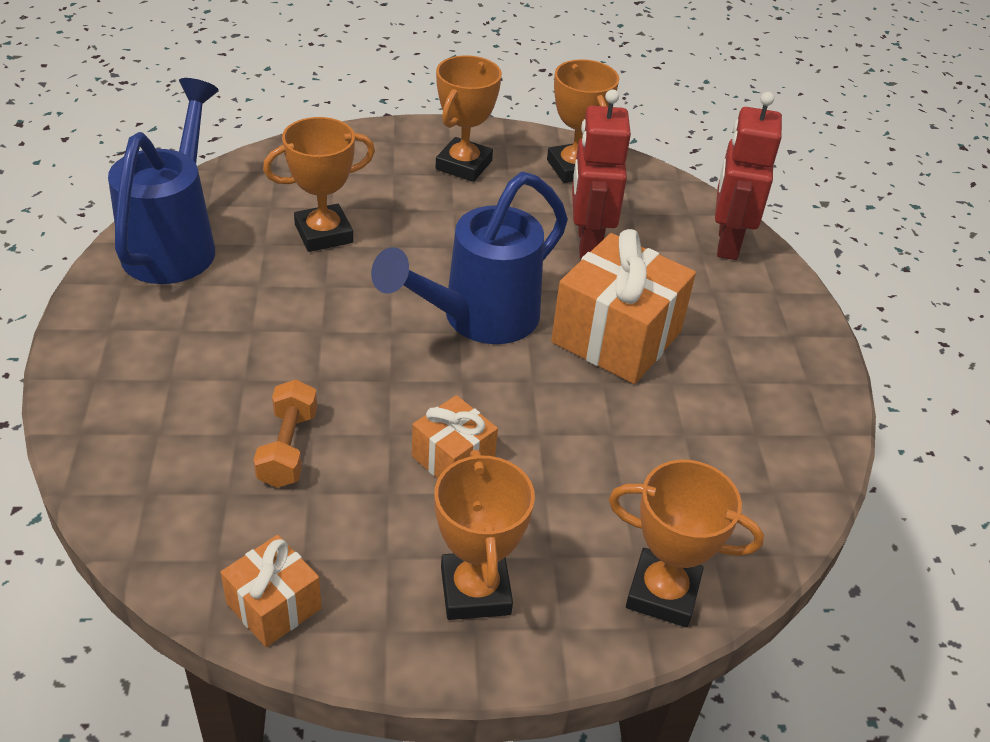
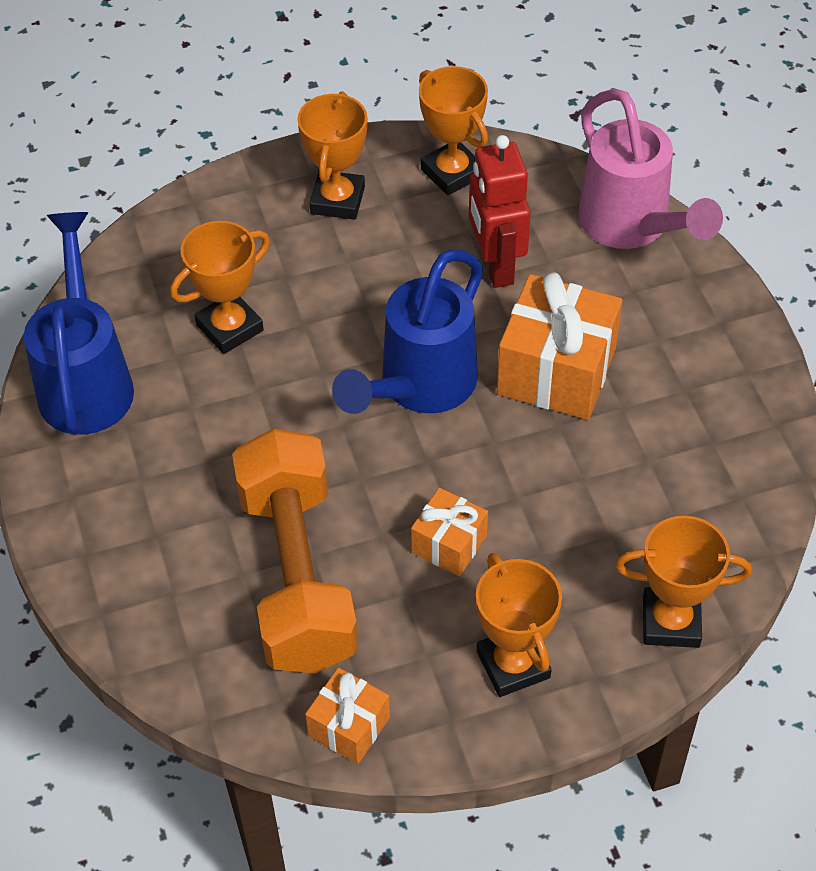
camera: 10 degrees left, 10 degrees up
orange dumbbell [253,379,317,488] -> orange dumbbell [232,428,358,673], size x2.26
red robot [715,92,782,260] -> pink watering can [578,89,723,249]

